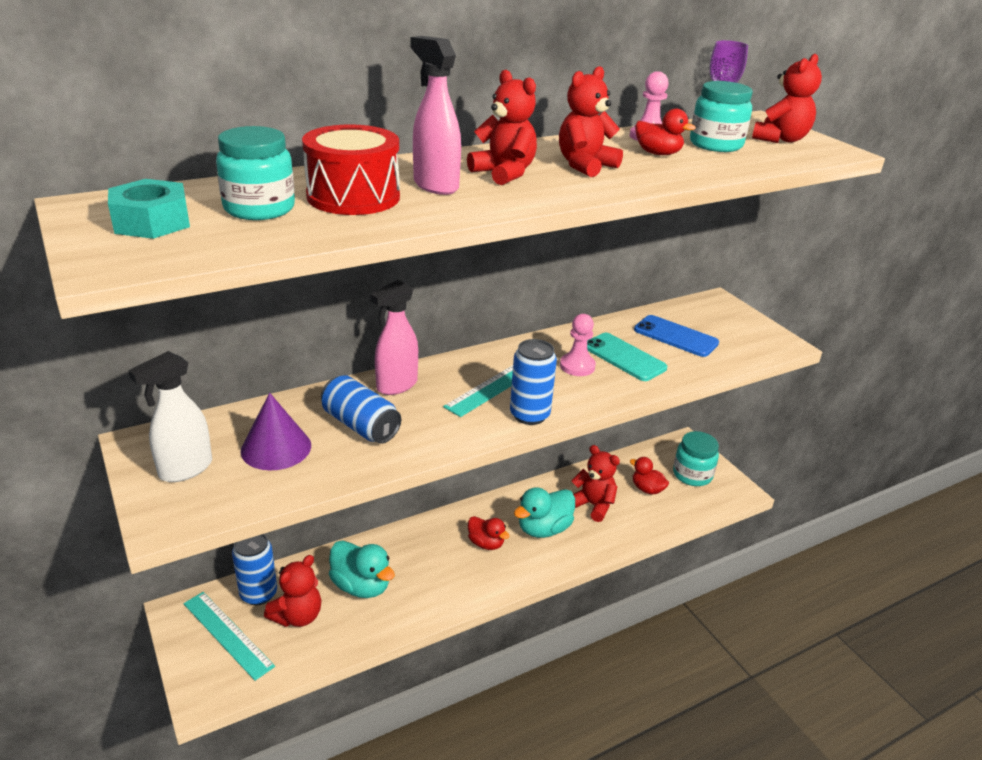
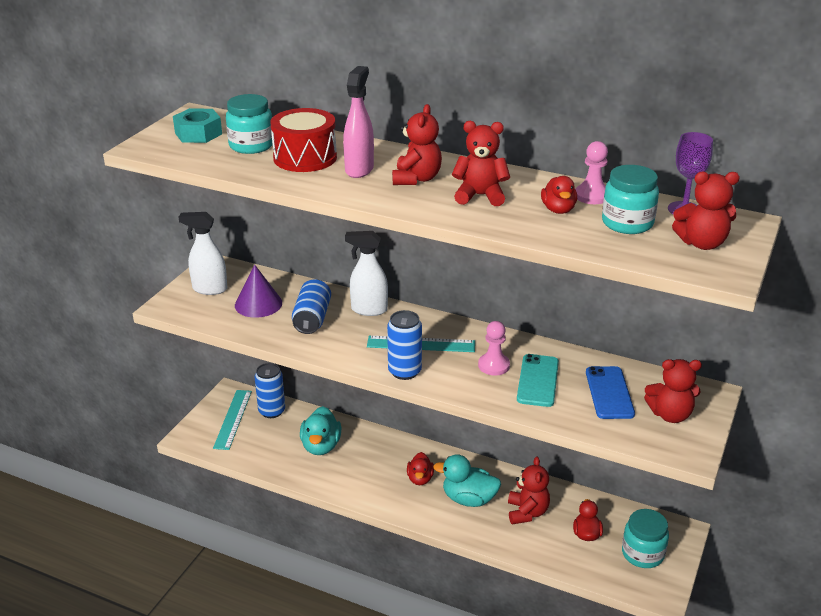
camera: 55 degrees right, 0 degrees up
red teddy bear [264,555,321,627] -> red teddy bear moved to [644,359,702,423]
pink spray bottle [370,280,418,395] -> white spray bottle [345,231,388,316]

